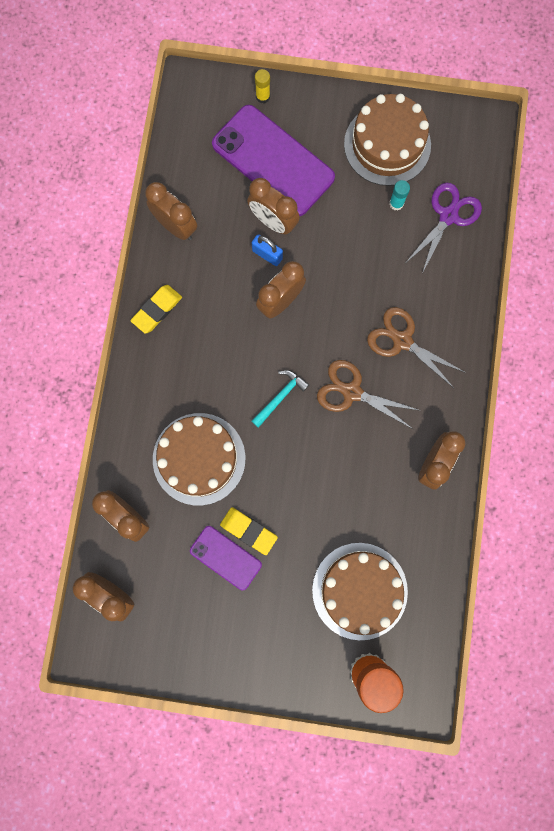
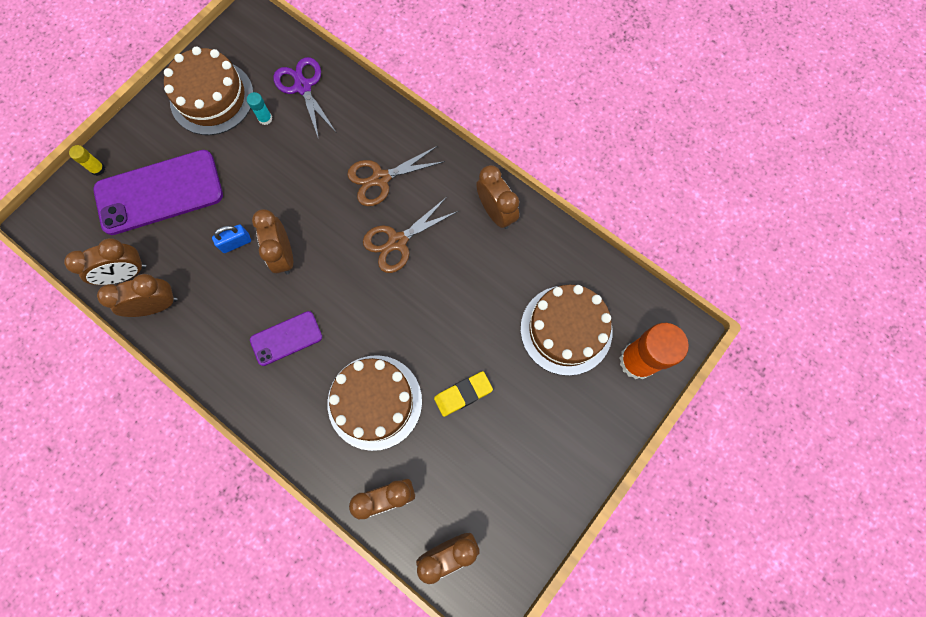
camera: 60 degrees left, 5 degrees down
yellow eraser [131,285,182,334] -> none
purple phone [190,526,262,590] -> purple phone moved to [250,311,322,366]
brown clock [247,178,300,235] -> brown clock moved to [64,238,146,285]
turquoise hammer [252,370,310,428] -> none

